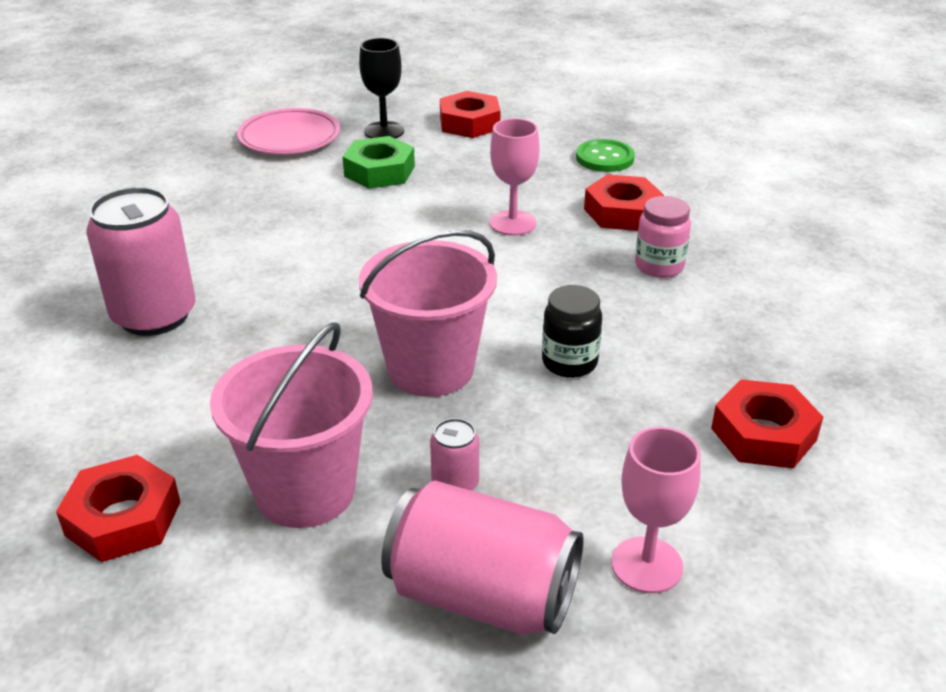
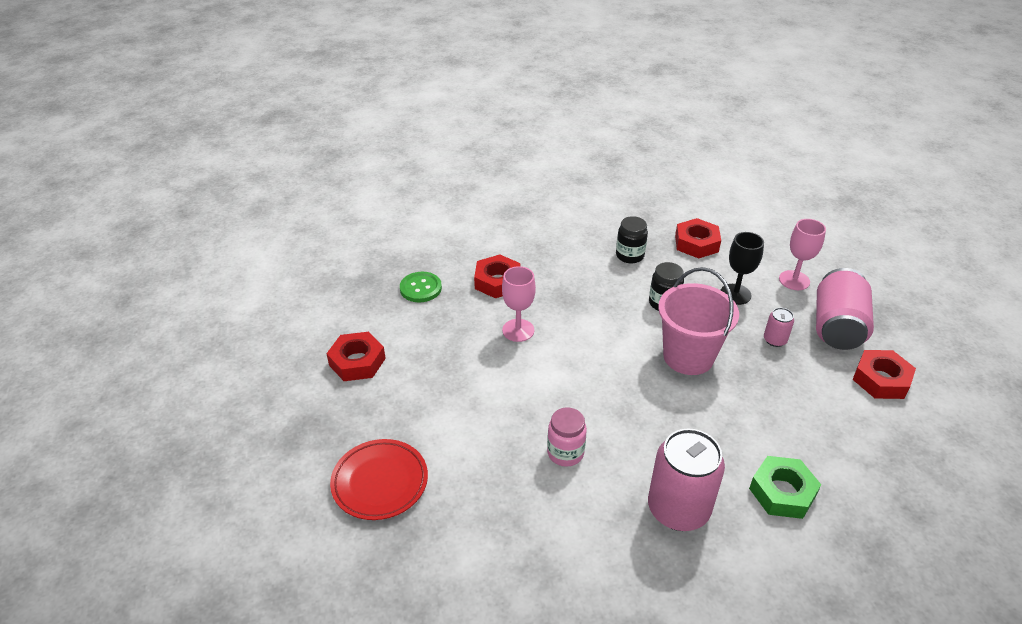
camera: 95 degrees left, 5 degrees up
red nut [56,455,180,562] -> red nut moved to [852,350,916,399]
pink bucket [210,322,373,528] -> none
pink plate [237,108,340,154] -> red plate [330,439,428,520]
green nut [343,136,415,189] -> green nut moved to [749,456,821,519]
black goblet [359,38,404,139] -> black goblet moved to [721,232,764,305]
pink jar [635,196,691,278] -> pink jar moved to [547,408,587,467]
none -> black jar [616,216,648,263]

